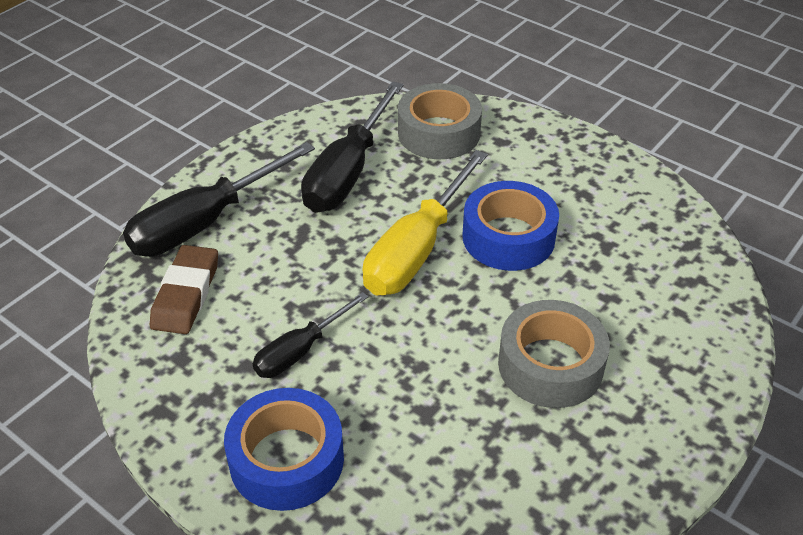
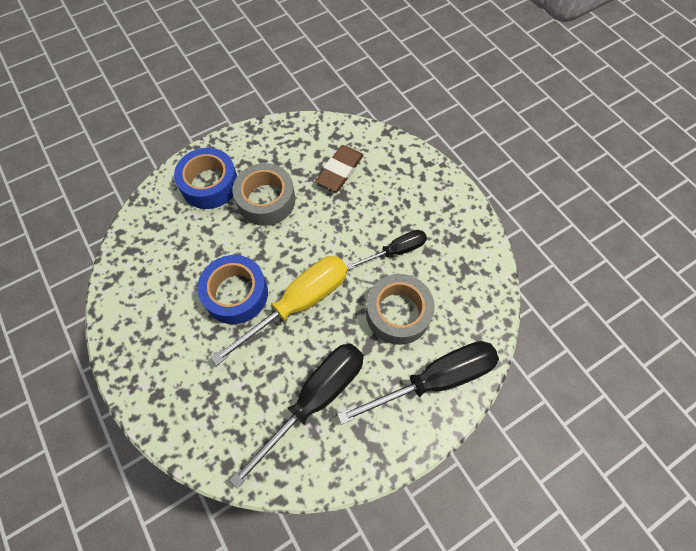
camera: 160 degrees left, 20 degrees up
brown eraser [150,245,218,334] -> brown eraser moved to [315,145,364,191]
blue tape [224,388,344,511] -> blue tape moved to [174,148,237,209]
grey tape [398,83,482,159] -> grey tape moved to [366,274,435,345]

